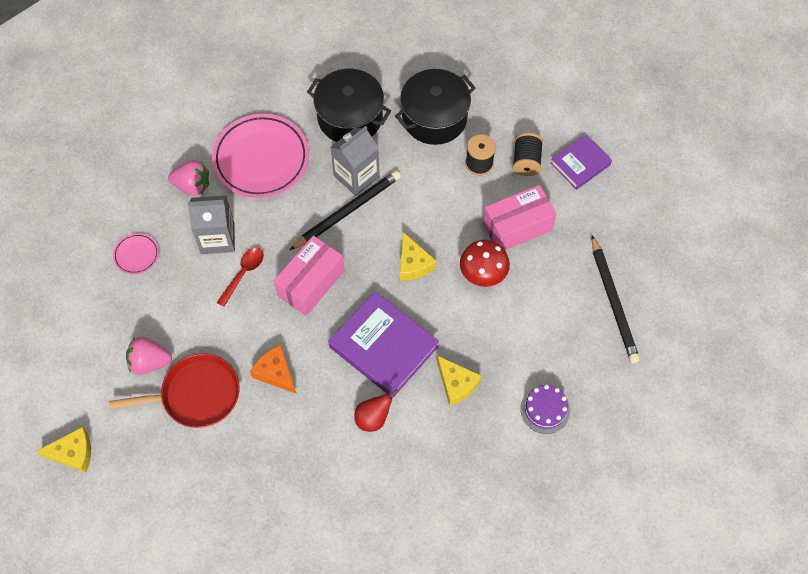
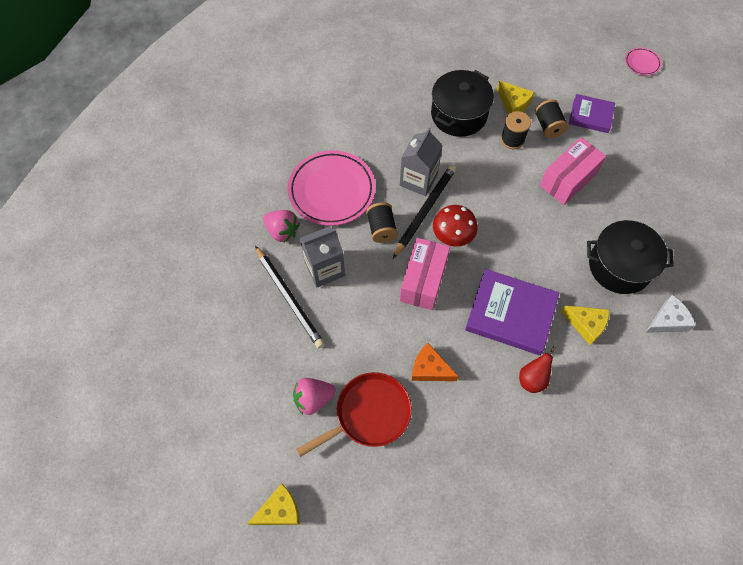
camera: 20 degrees left, 0 degrees up
pink plate [113,233,159,274] -> pink plate moved to [625,47,662,75]
pink strawberry [168,160,209,196] -> pink strawberry turned 45 degrees clockwise [263,210,300,242]
red spoon [217,247,264,307] -> none
black pot [307,69,391,142] -> black pot moved to [587,220,674,294]
yellow cheese [400,232,437,280] -> yellow cheese moved to [497,80,535,115]
red mushroom [460,240,510,287] -> red mushroom moved to [433,205,478,246]
purple cake [520,385,570,434] -> white cheese [645,295,696,333]
purple book [550,134,612,190] -> purple book turned 75 degrees clockwise [569,94,615,133]
black pencil [592,235,640,363] -> black pencil moved to [255,246,325,349]
none -> black spool [366,202,398,243]

